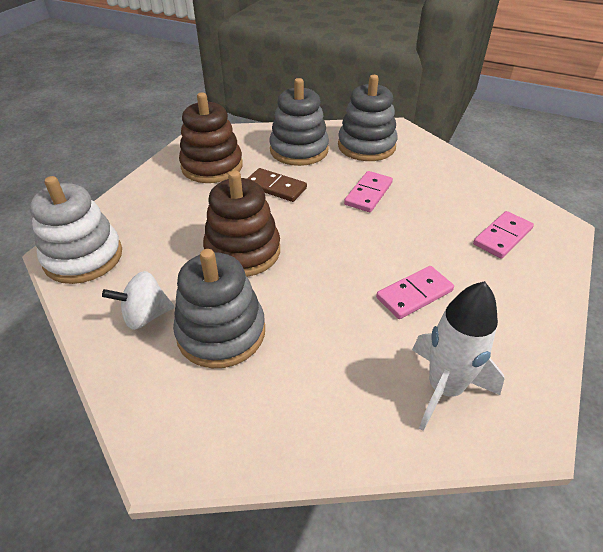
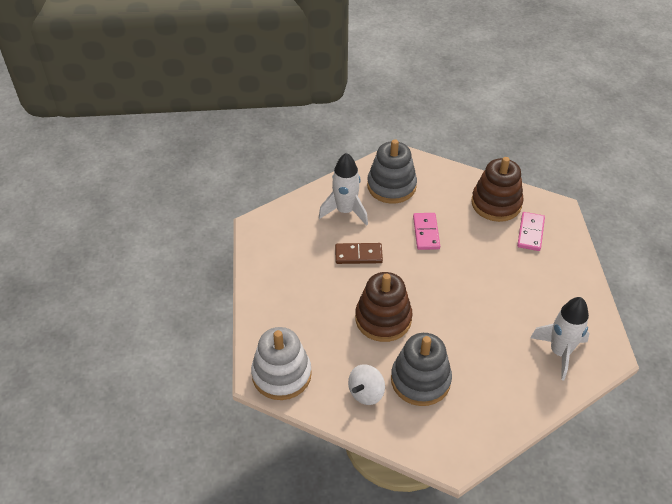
camera: 30 degrees left, 5 degrees up
brown stacking toy [179,92,243,183] -> brown stacking toy moved to [471,157,524,222]
grey stacking toy [269,78,329,166] -> white rocket [319,153,368,226]
pink domino [376,266,454,319] -> none

